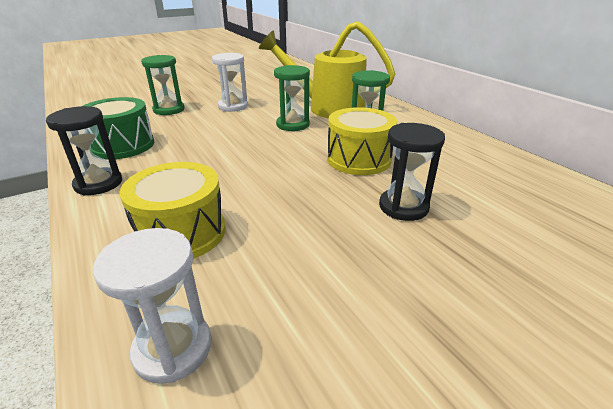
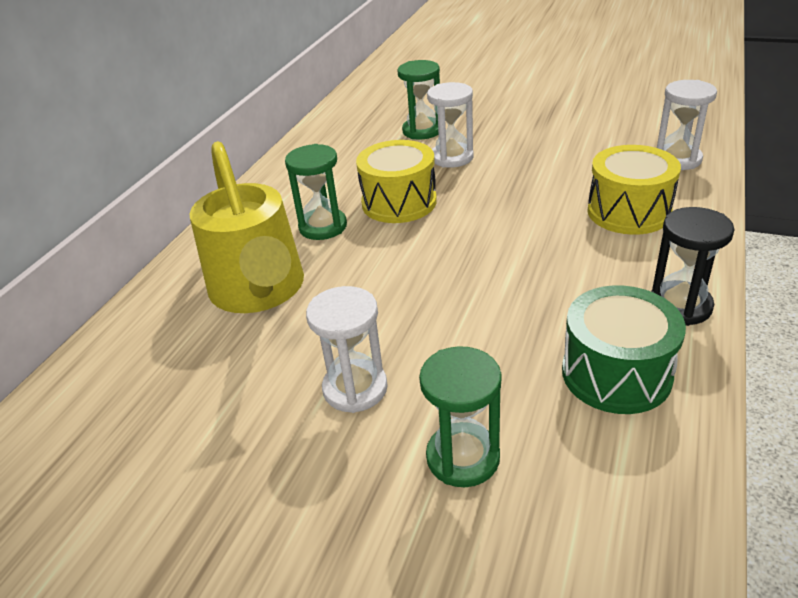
camera: 125 degrees left, 5 degrees up
green hourglass [274,65,310,131] -> green hourglass moved to [397,60,440,139]
black hourglass [379,123,445,221] -> white hourglass [427,82,474,168]

